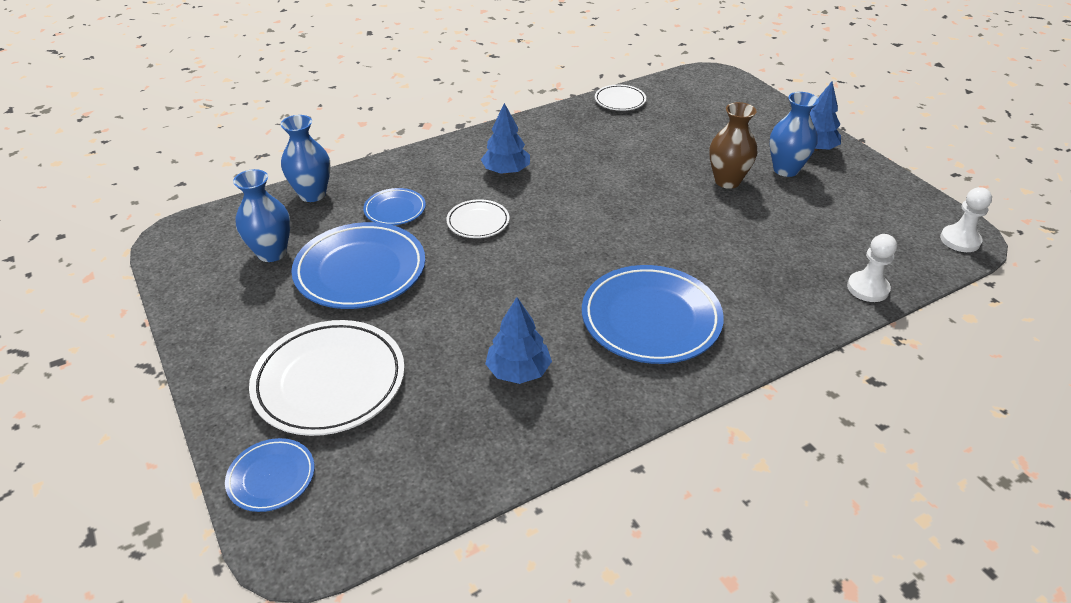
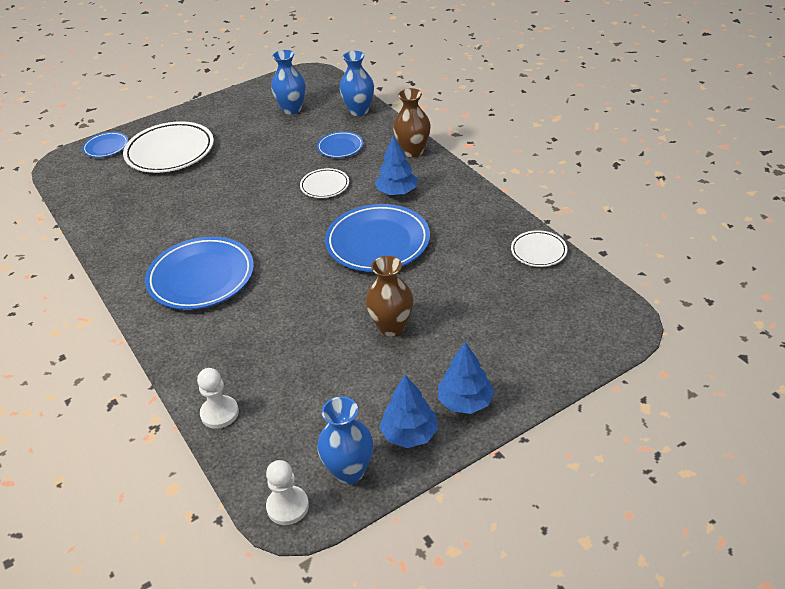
camera: 90 degrees right, 0 degrees up
blue plate [292,222,425,309] -> blue plate moved to [325,204,430,272]
blue tree [485,297,552,384] -> blue tree moved to [379,375,438,448]
blue vase [770,92,819,177] -> blue vase moved to [317,396,374,484]
none -> brown vase [393,88,431,157]

